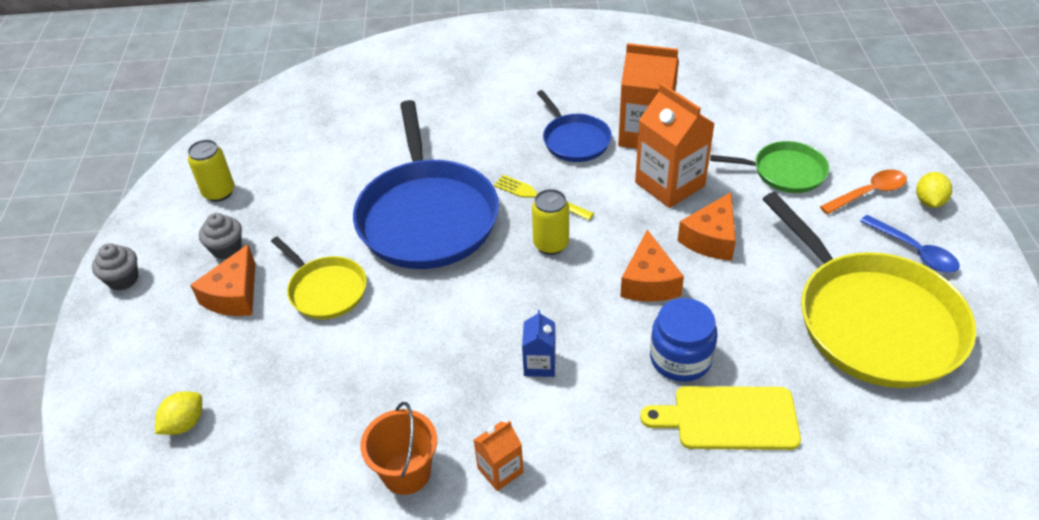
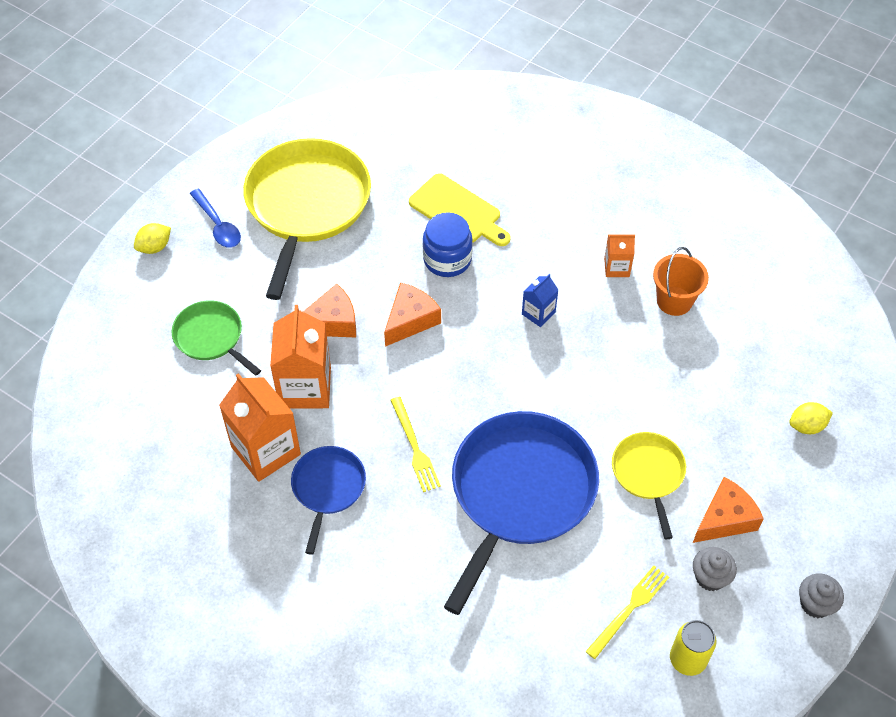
camera: 145 degrees left, 10 degrees up
yellow can [532,189,569,255] -> none
orange spoon [820,170,907,214] -> none
blue spoon [860,215,960,273] -> blue spoon turned 150 degrees clockwise [190,189,241,248]
none -> yellow fork [585,566,669,659]

